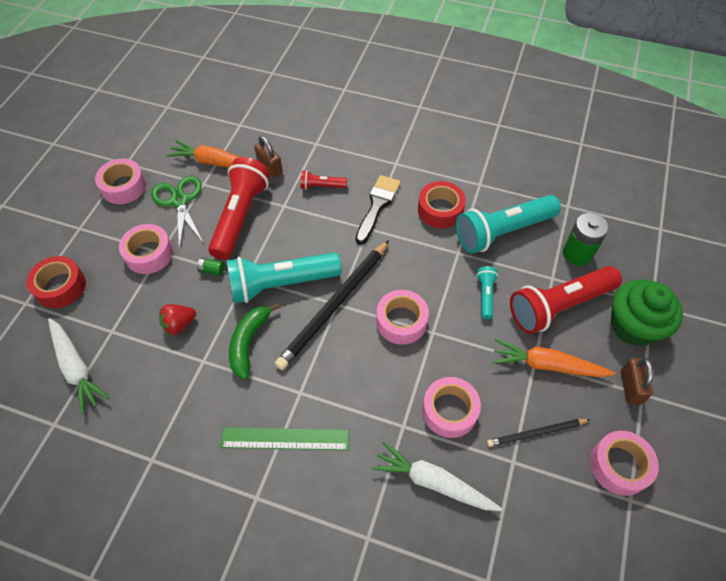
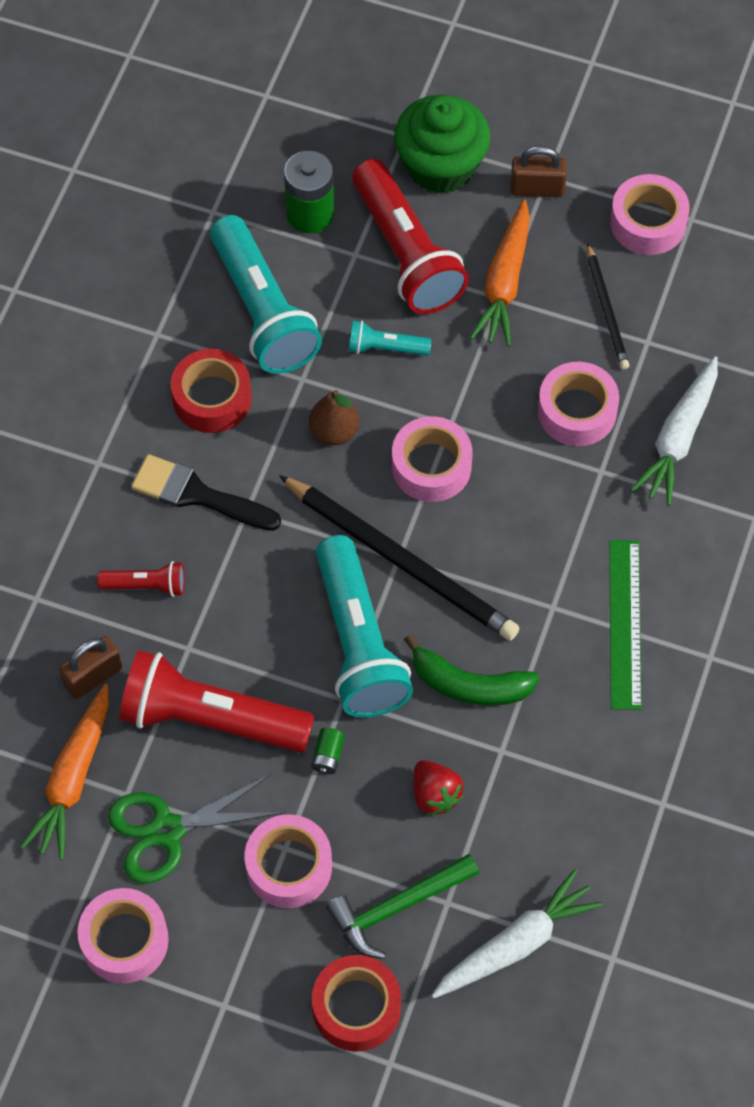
camera: 90 degrees left, 5 degrees up
red flashlight [301,170,347,190] -> red flashlight turned 90 degrees counterclockwise [97,561,185,597]
none -> brown pear [309,390,359,445]
none -> green hammer [326,854,479,959]

